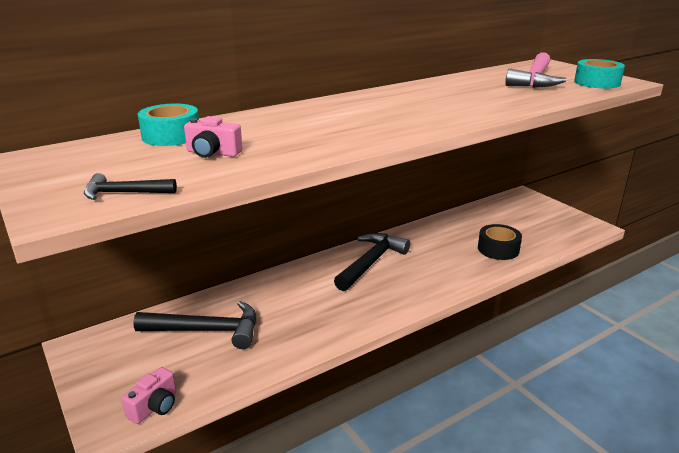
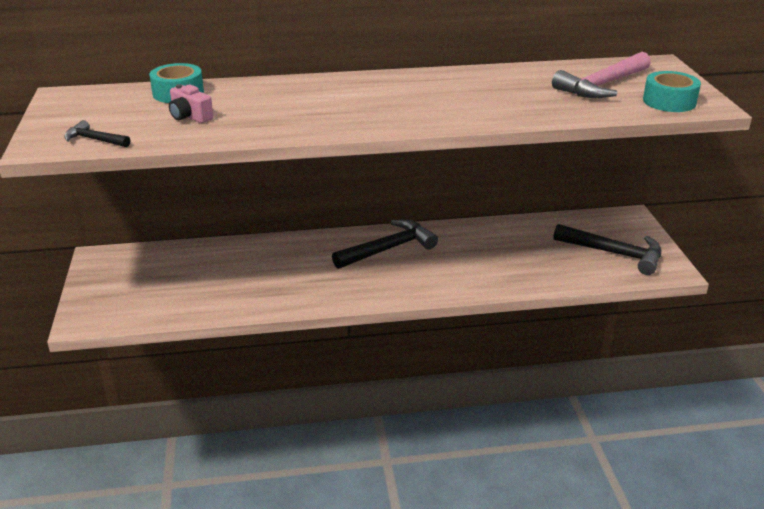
camera: 25 degrees right, 5 degrees up
pink camera [121,367,176,424] -> none
black hammer [133,301,256,349] -> black hammer moved to [553,224,661,275]
black tape [478,224,522,260] -> none

